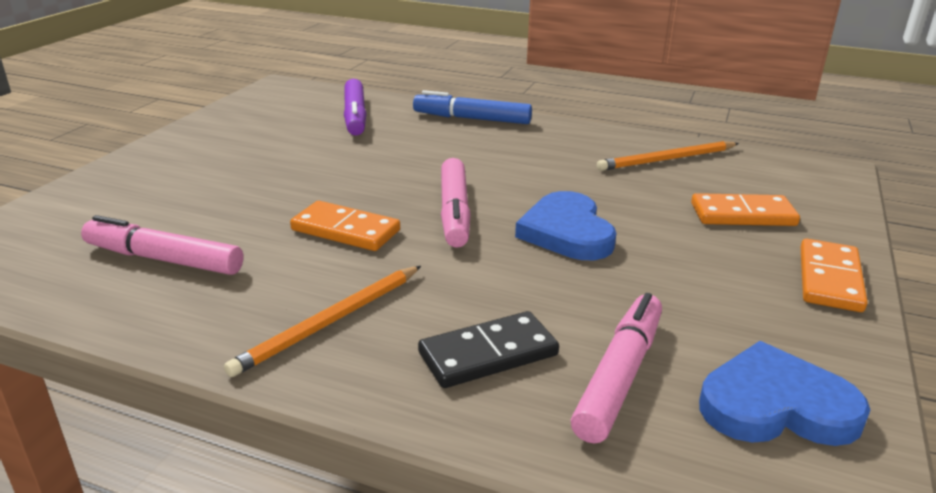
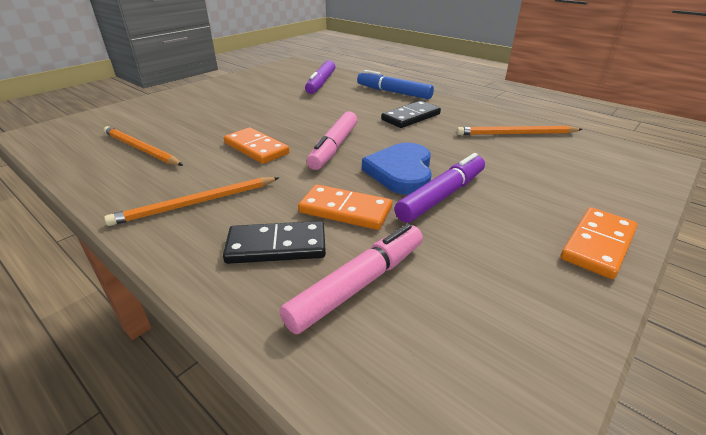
camera: 20 degrees right, 5 degrees up
pink marker [81,215,243,275] -> orange pencil [104,126,183,166]
orange domino [691,193,800,226] -> orange domino moved to [298,185,392,230]
blue heart [699,341,870,446] -> none
none -> black domino [381,101,441,128]
none -> purple marker [394,153,485,223]

